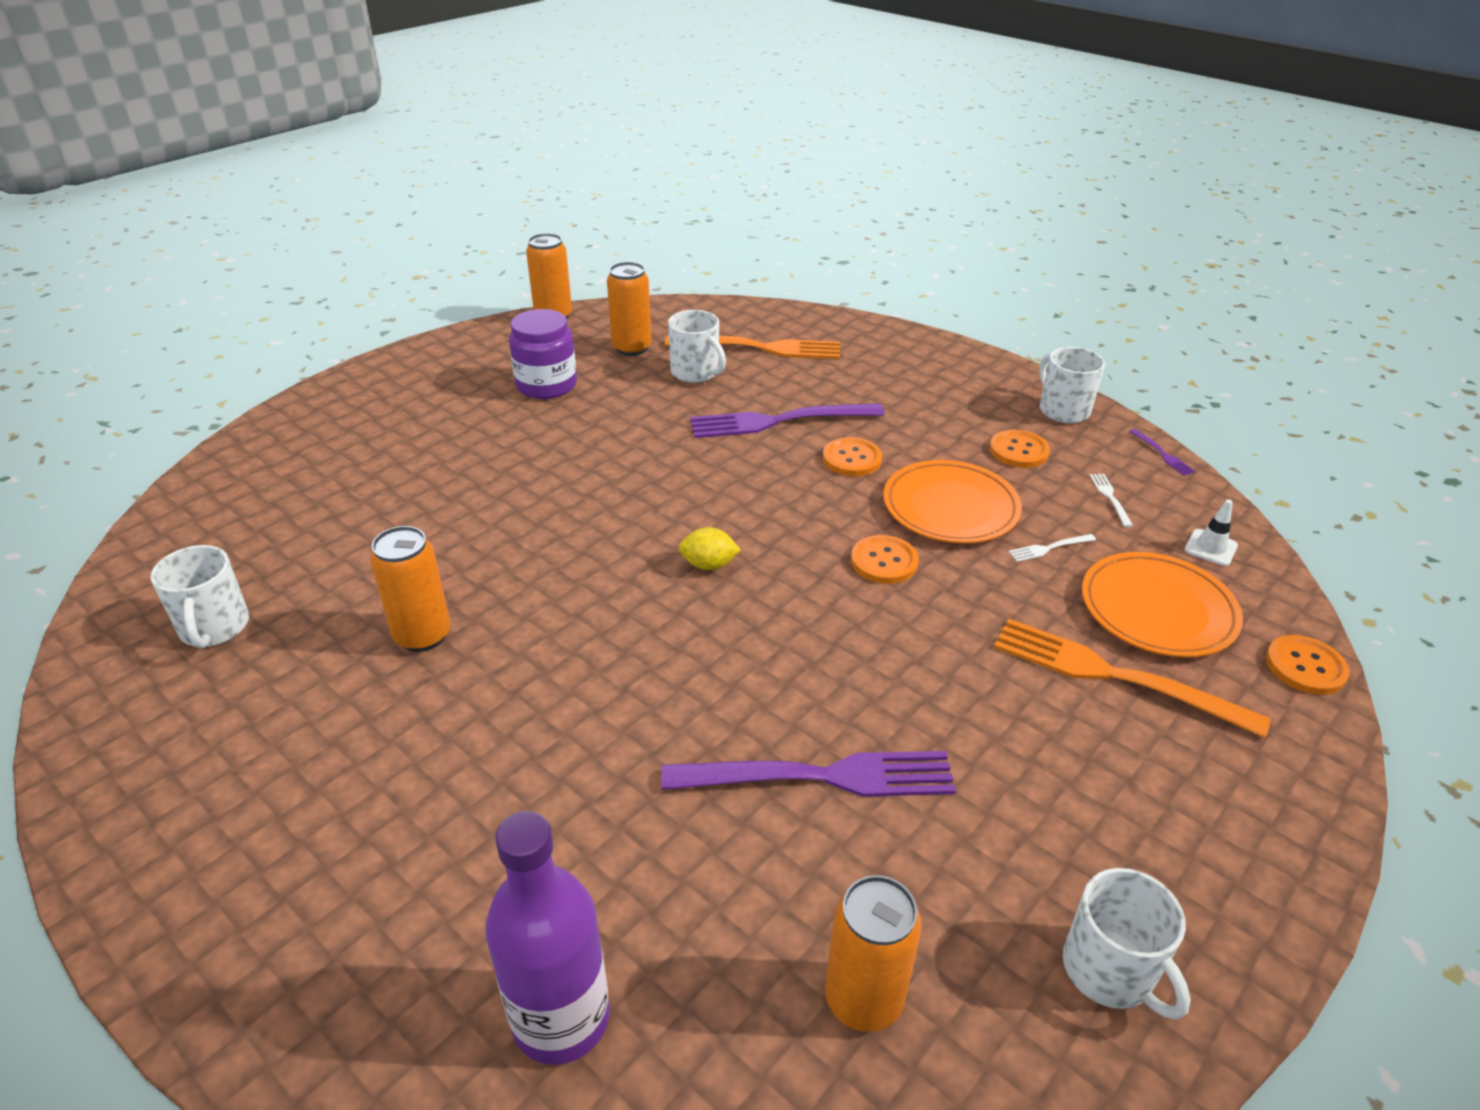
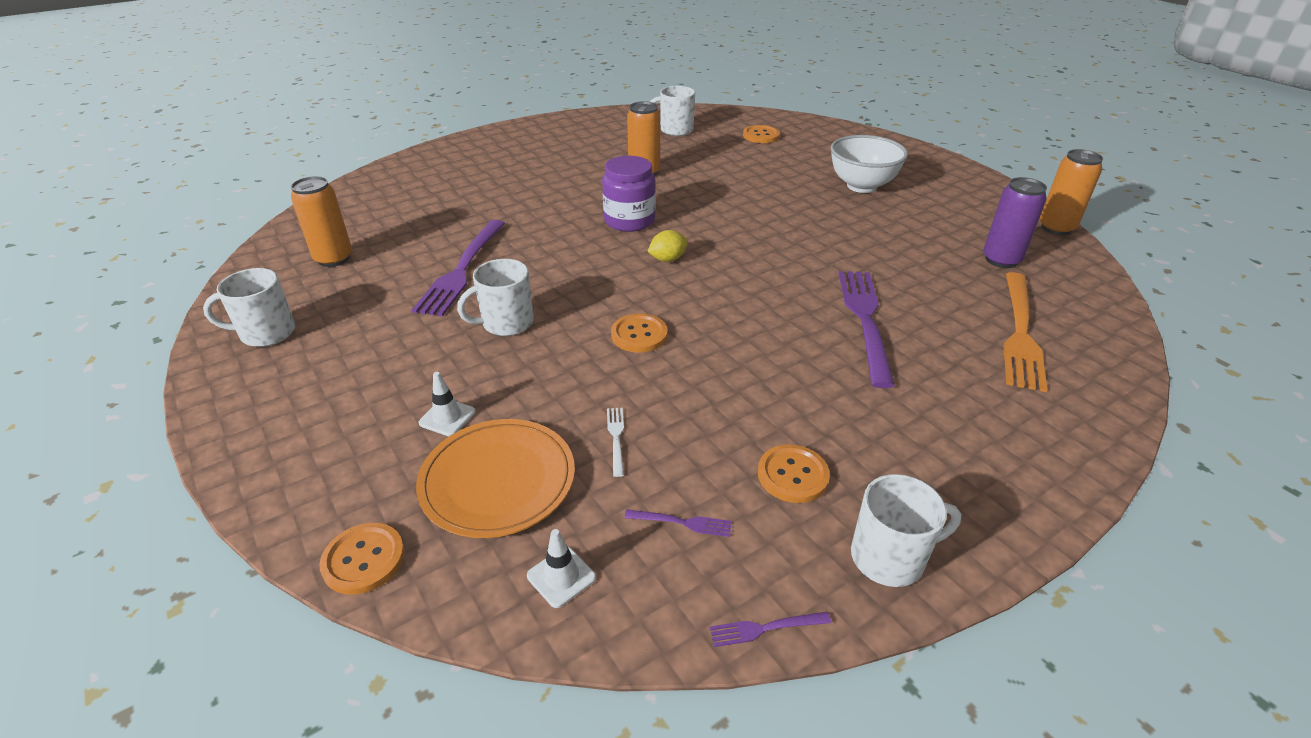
camera: 105 degrees right, 0 degrees up
purple bottle [485,811,609,1065] -> none
purple jar [509,309,577,399] -> purple jar moved to [602,156,656,232]
orange can [607,262,652,356] -> purple can [983,177,1047,268]
white mug [668,310,726,383] -> white mug moved to [457,259,534,336]
yellow lemon [678,527,741,570] -> yellow lemon turned 45 degrees clockwise [647,230,688,262]
orange button [823,437,882,476] -> orange button moved to [743,125,780,143]
orange plate [883,460,1022,543] -> none
orange fork [994,619,1271,738] -> white traffic cone [419,372,475,436]
white fork [1089,474,1133,527] -> purple fork [624,509,732,537]
none -> white bowl [831,135,908,193]

